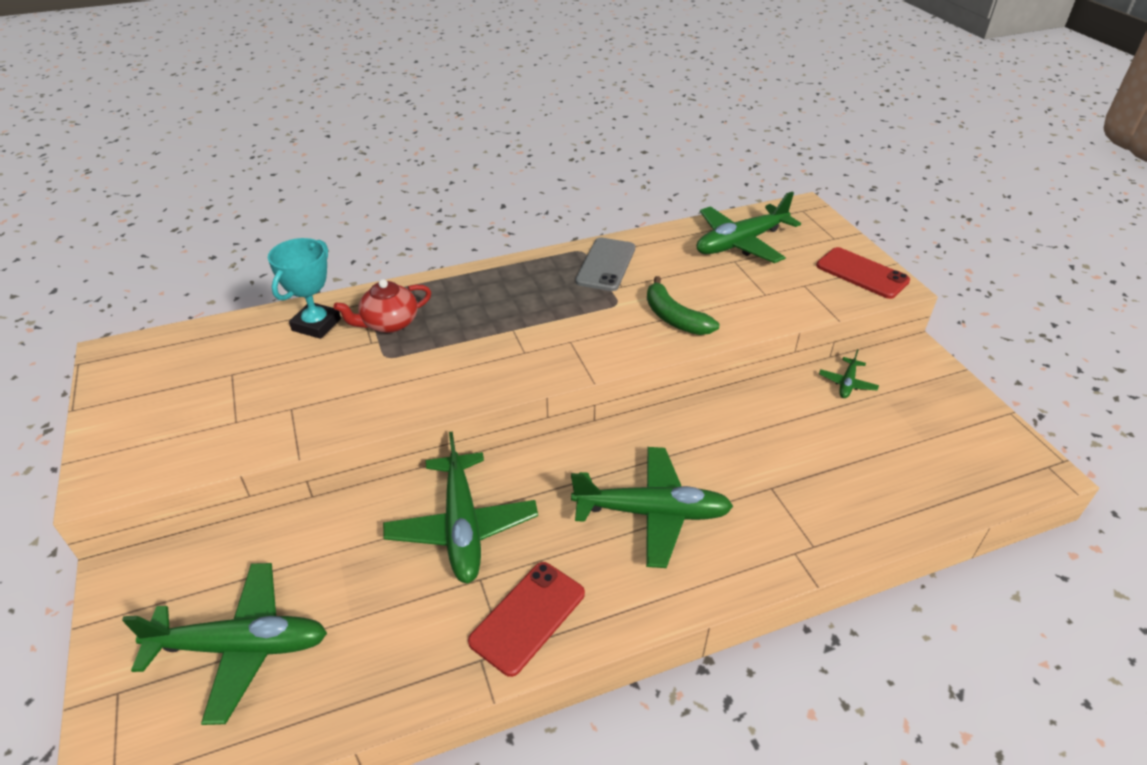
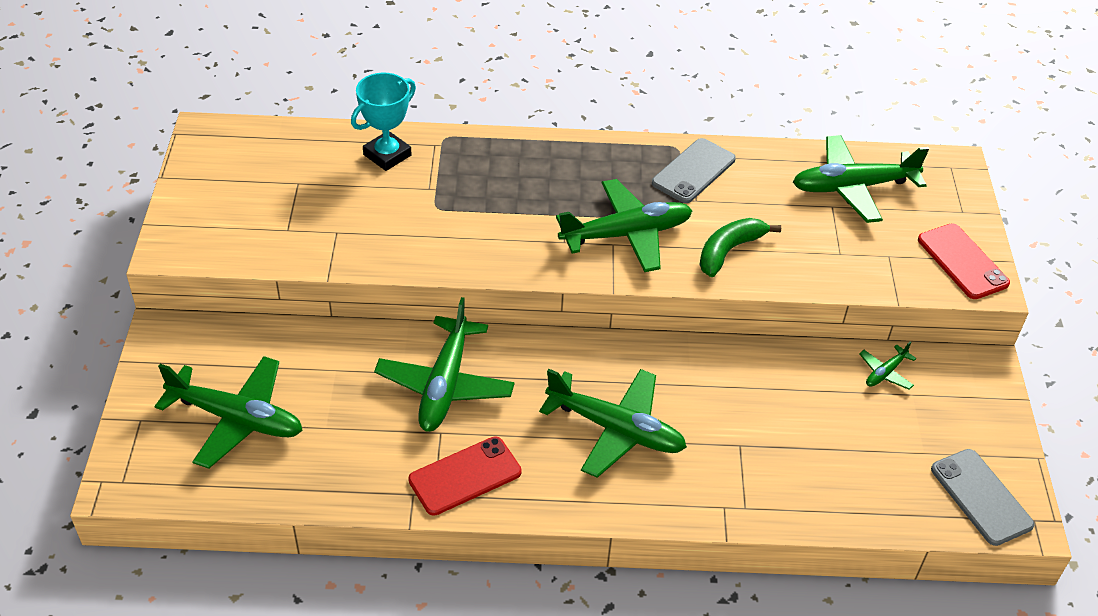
camera: 20 degrees right, 5 degrees up
red teapot [334,279,431,333] -> none
green banana [647,276,719,335] -> green banana turned 60 degrees clockwise [699,218,781,277]
none -> green plane [556,179,693,272]
none -> grey phone [931,449,1034,546]

